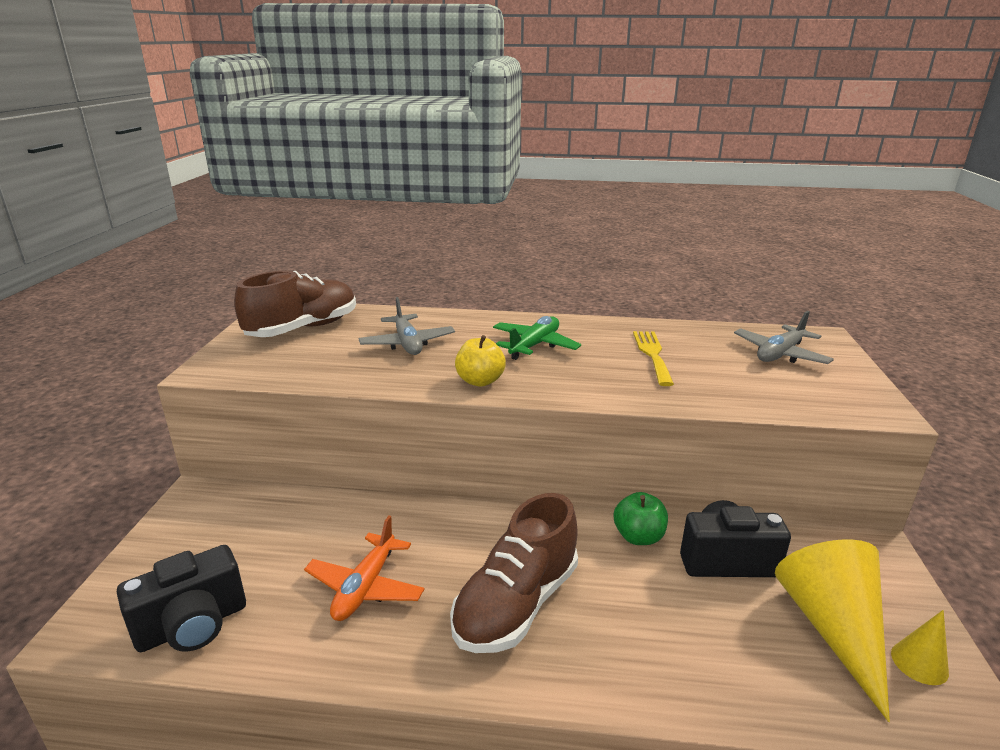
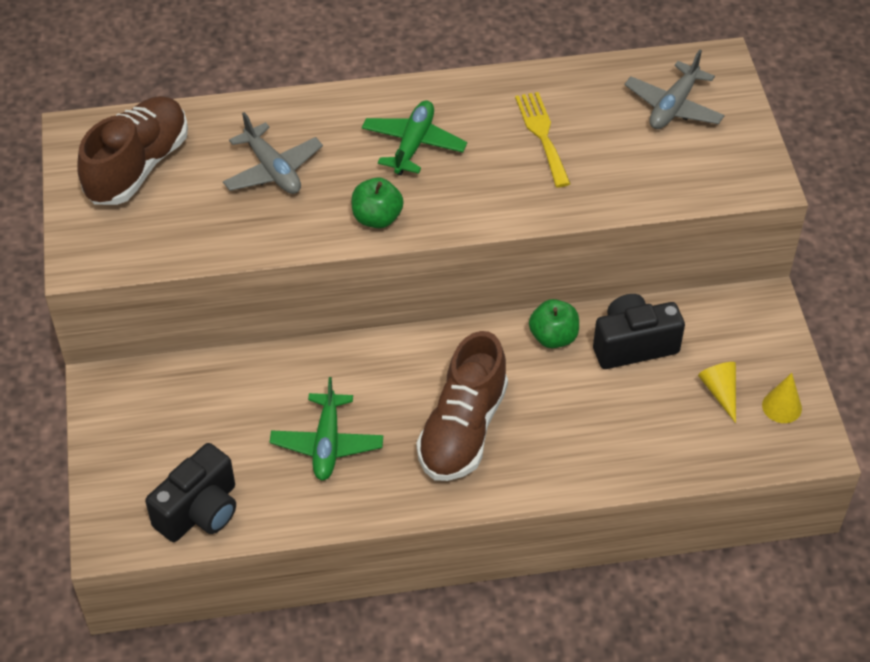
camera: 15 degrees left, 25 degrees up
orange plane [304,516,425,621] -> green plane [270,377,383,480]
yellow apple [455,335,506,387] -> green apple [351,177,404,228]
yellow cone [775,539,890,722] -> yellow cone [698,362,736,423], size x0.47

